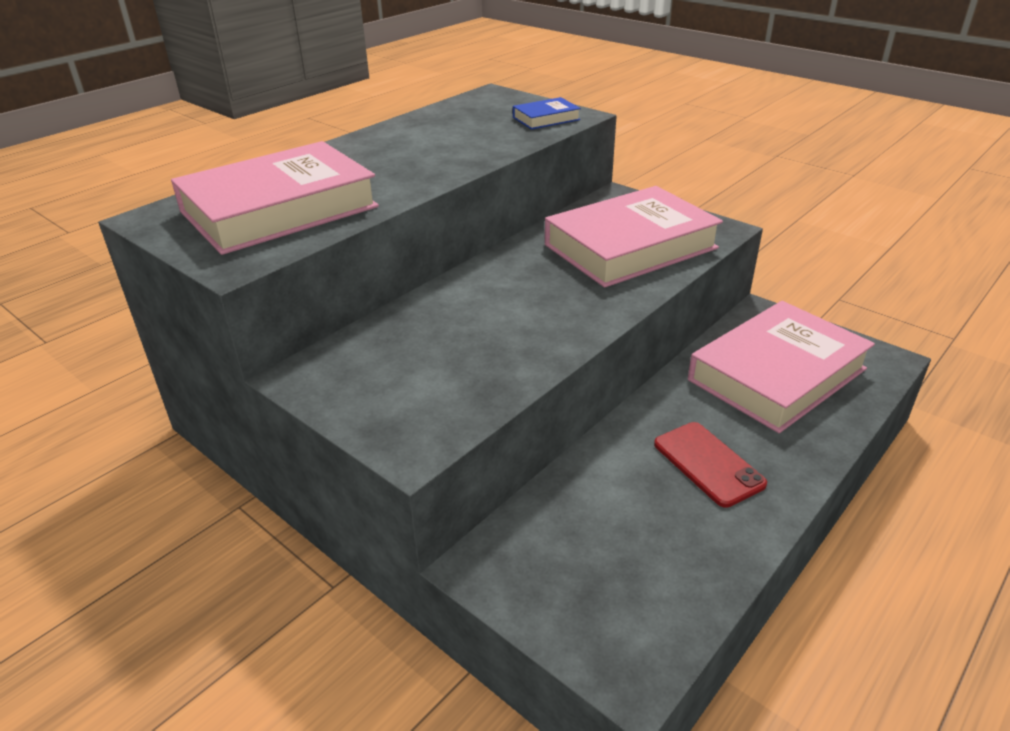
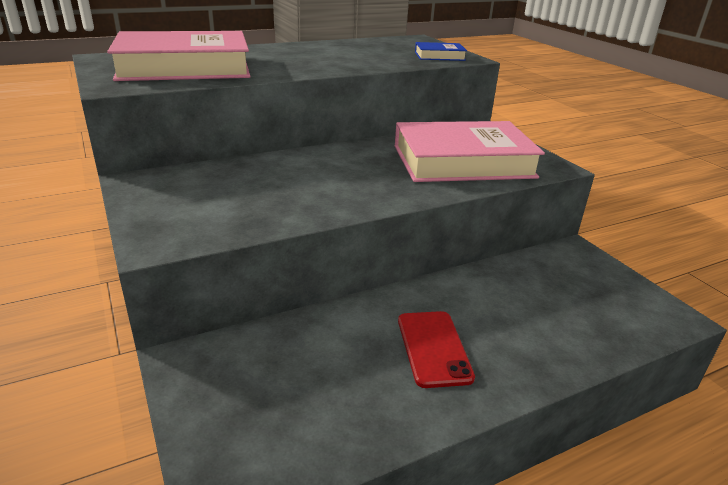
camera: 20 degrees right, 5 degrees down
pink book [688,301,875,433] -> none

